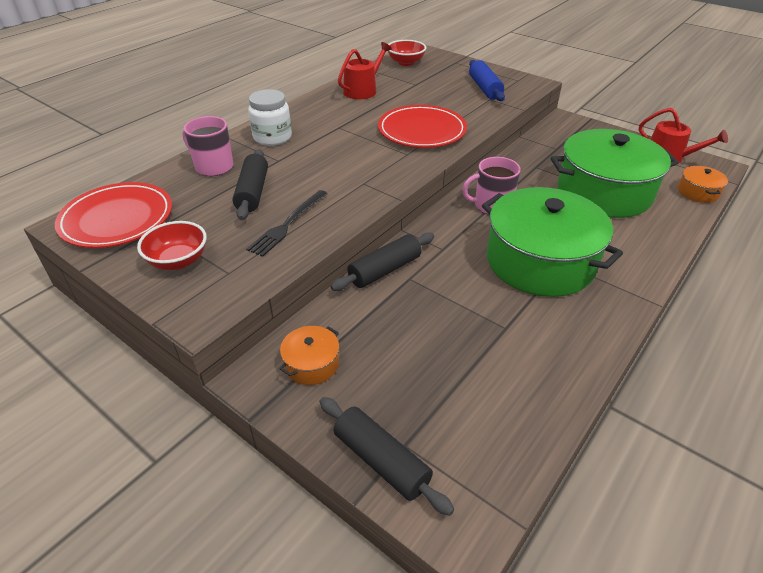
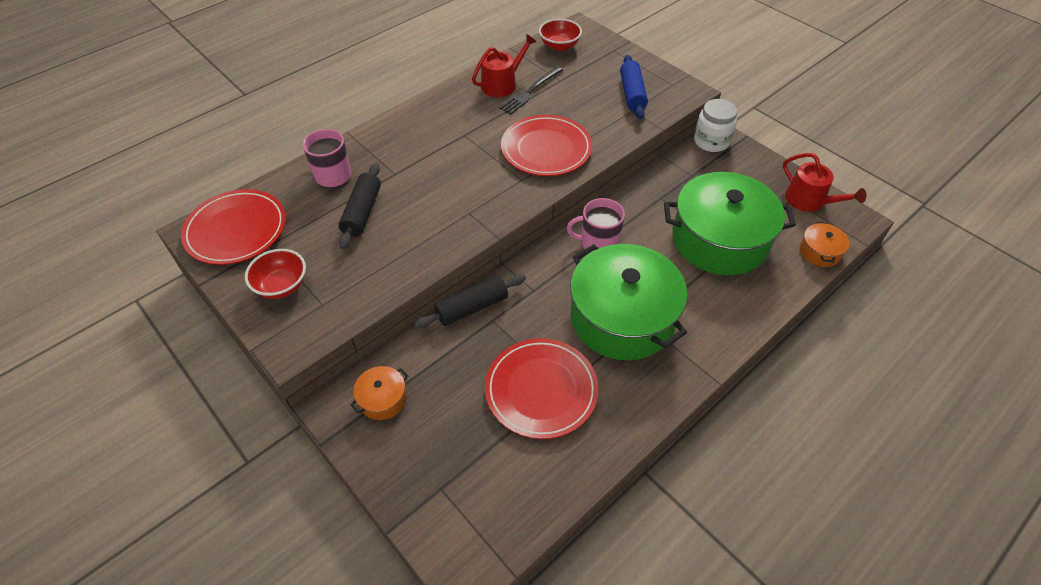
camera: 10 degrees right, 10 degrees up
black fork [246,190,328,257] -> black fork moved to [499,67,563,114]
white jar [248,89,292,146] -> white jar moved to [694,99,738,152]
black rolling pin [319,397,454,516] -> none
none -> red plate [485,338,599,439]

